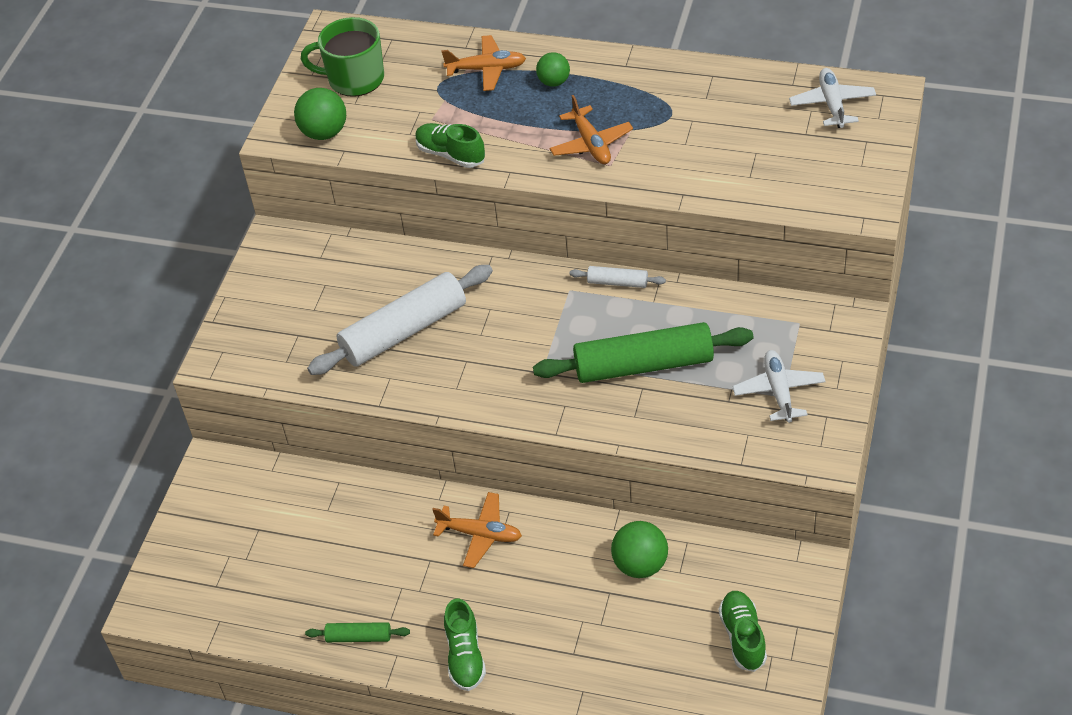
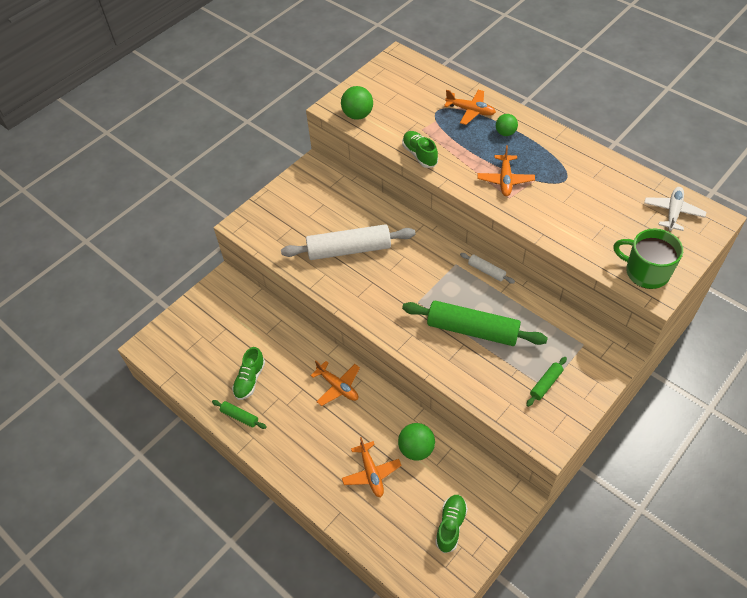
camera: 25 degrees right, 5 degrees up
green mug [301,17,384,97] -> green mug moved to [613,229,683,289]
green shoe [444,599,486,691] -> green shoe moved to [232,347,265,400]
white plane [732,350,826,423] -> green rolling pin [526,357,567,407]
none -> orange plane [342,437,402,497]

